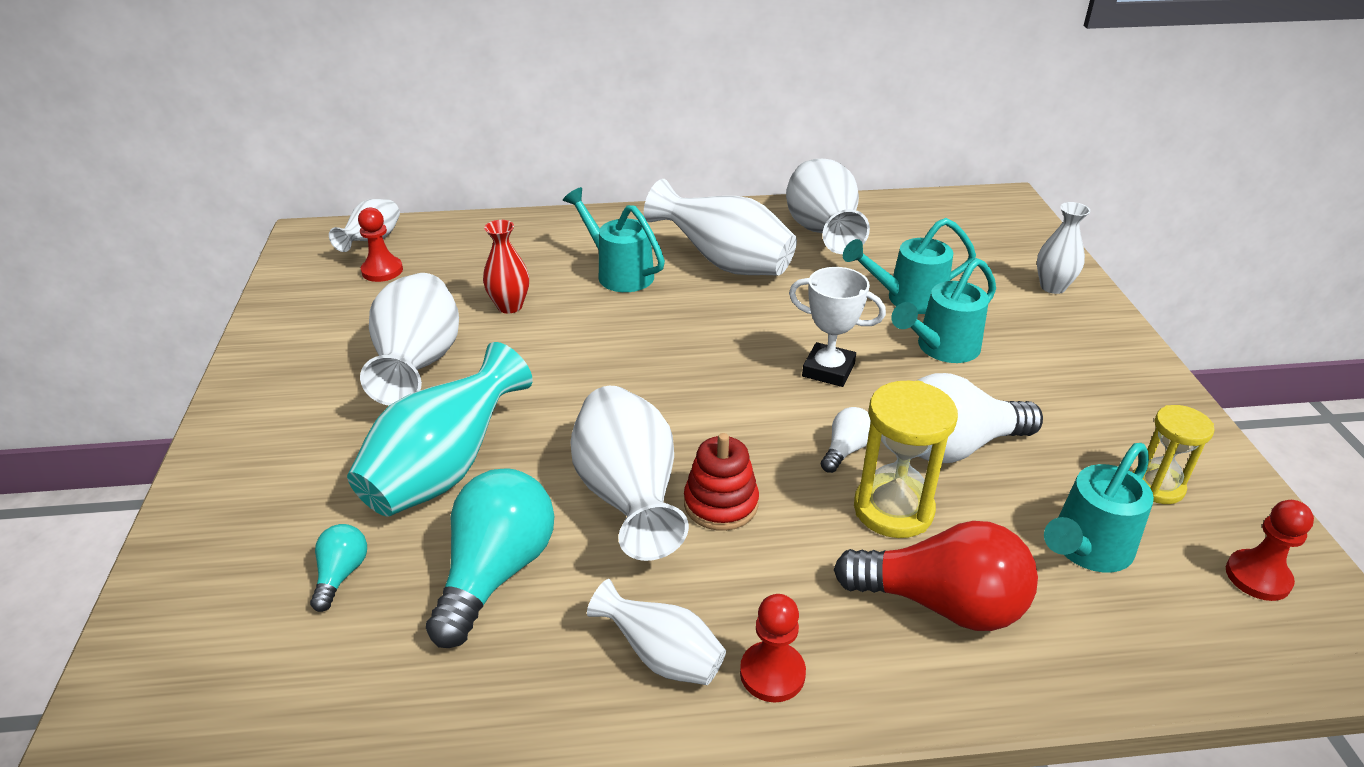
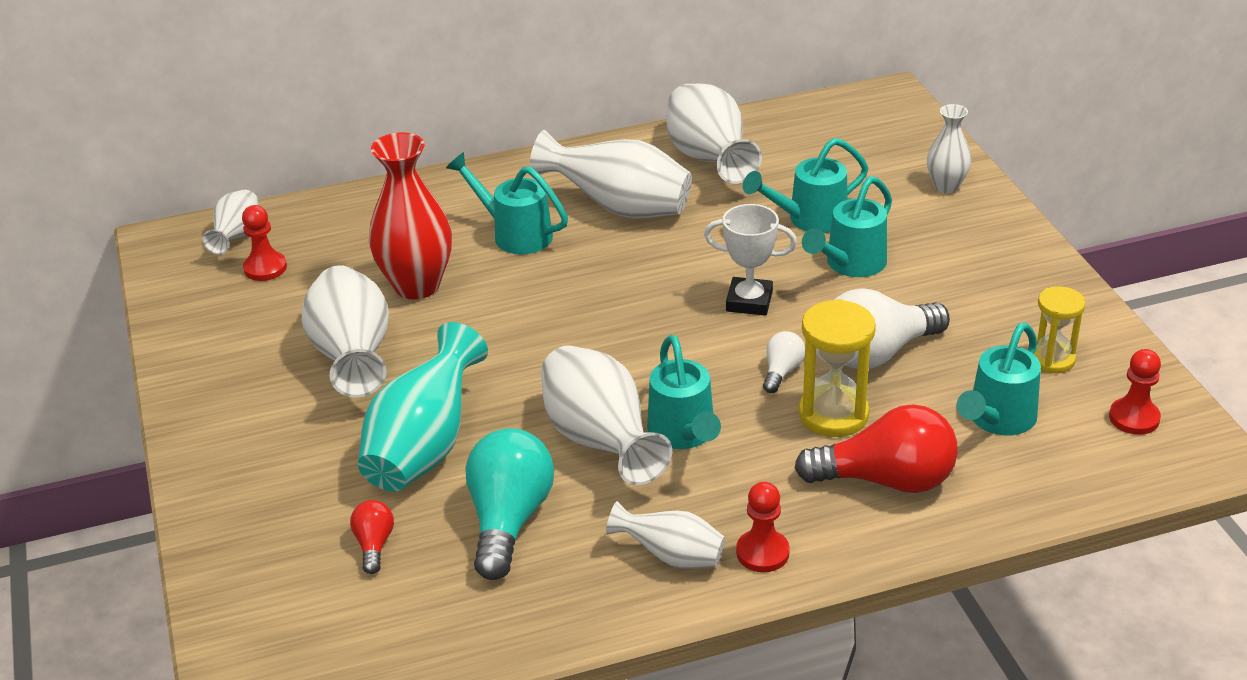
camera: 10 degrees left, 0 degrees up
turquoise light bulb [310,524,367,612] -> red light bulb [350,500,394,574]
red vase [483,220,529,314] -> red vase [369,132,452,299], size x1.76
red stacking toy [684,433,759,531] -> turquoise watering can [647,335,721,449]

